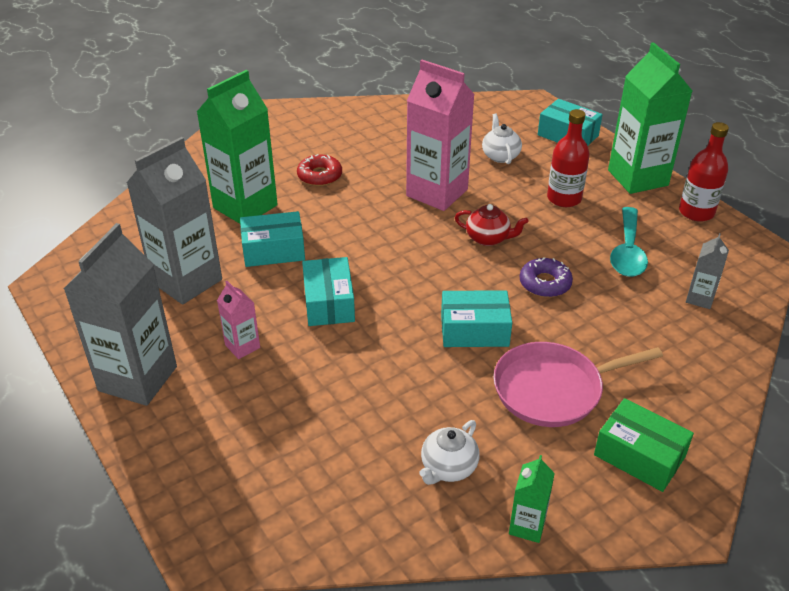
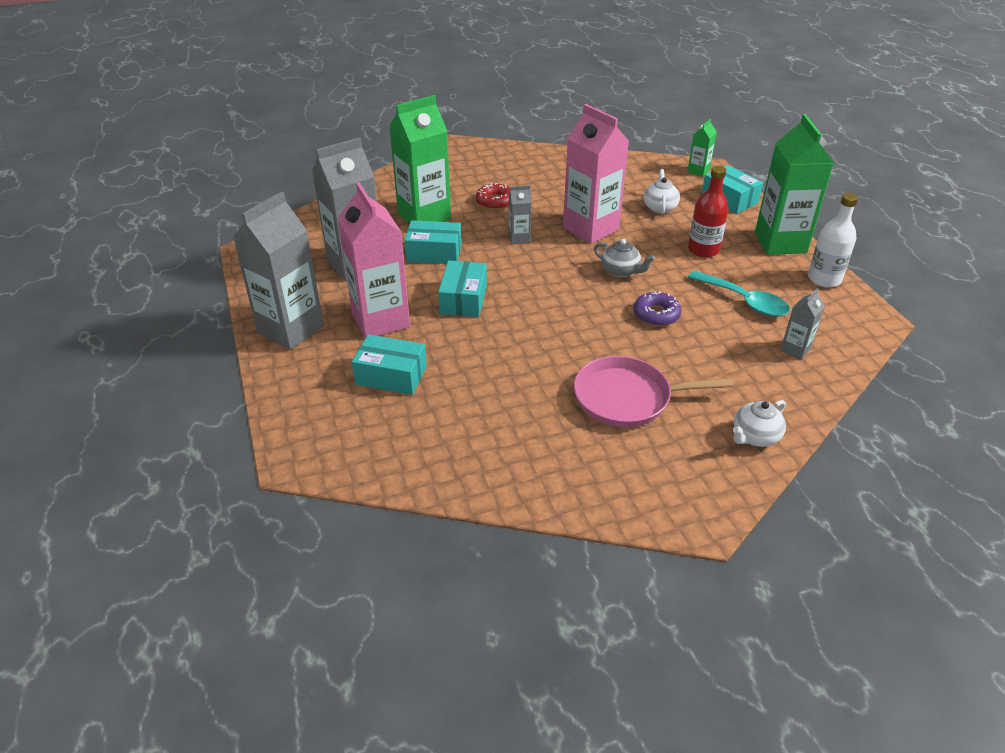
camera: 15 degrees right, 0 degrees up
pink carton [217,281,260,359] -> pink carton [337,182,410,338], size x2.14
white teapot [419,420,479,485] -> white teapot moved to [733,400,786,447]
turquoise box [441,290,512,347] -> turquoise box moved to [352,334,427,395]
red teapot [455,204,529,246] -> grey teapot [594,239,655,278]
green carton [509,455,555,543] -> green carton moved to [687,119,717,177]
green box [594,398,694,492] -> none
turquoise spoon [610,207,648,277] -> turquoise spoon turned 75 degrees counterclockwise [688,271,790,317]
red bottle [679,122,729,222] -> white bottle [808,193,858,287]
none -> grey carton [509,185,532,244]

